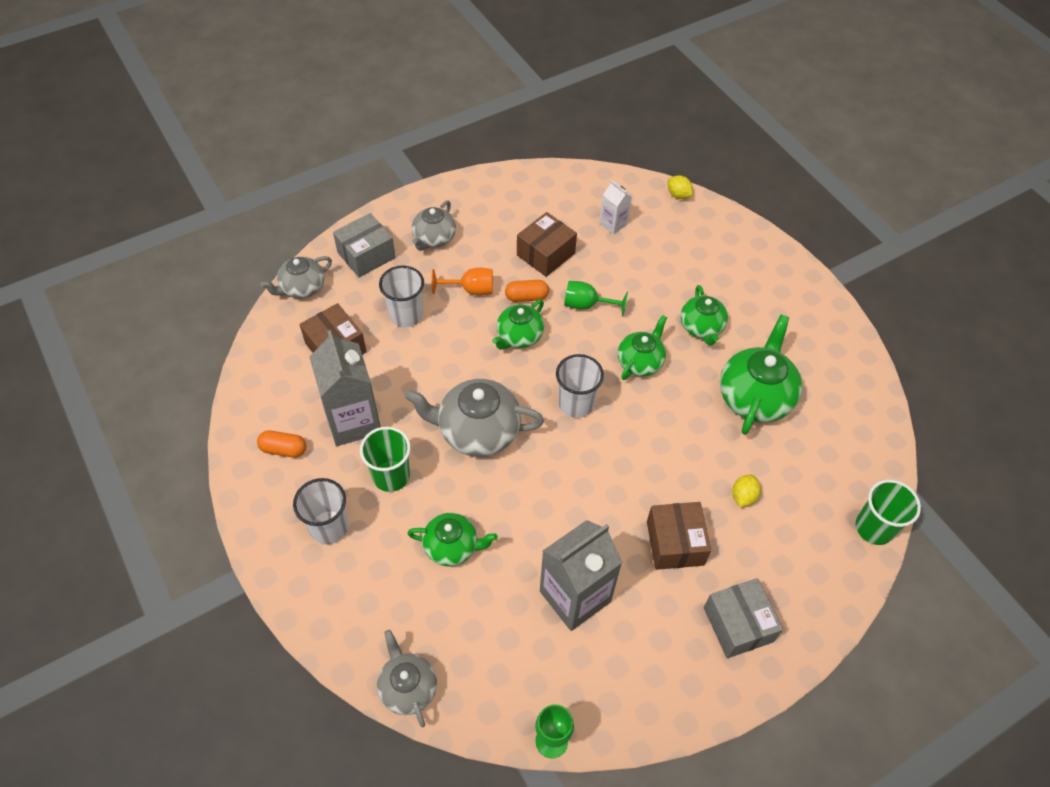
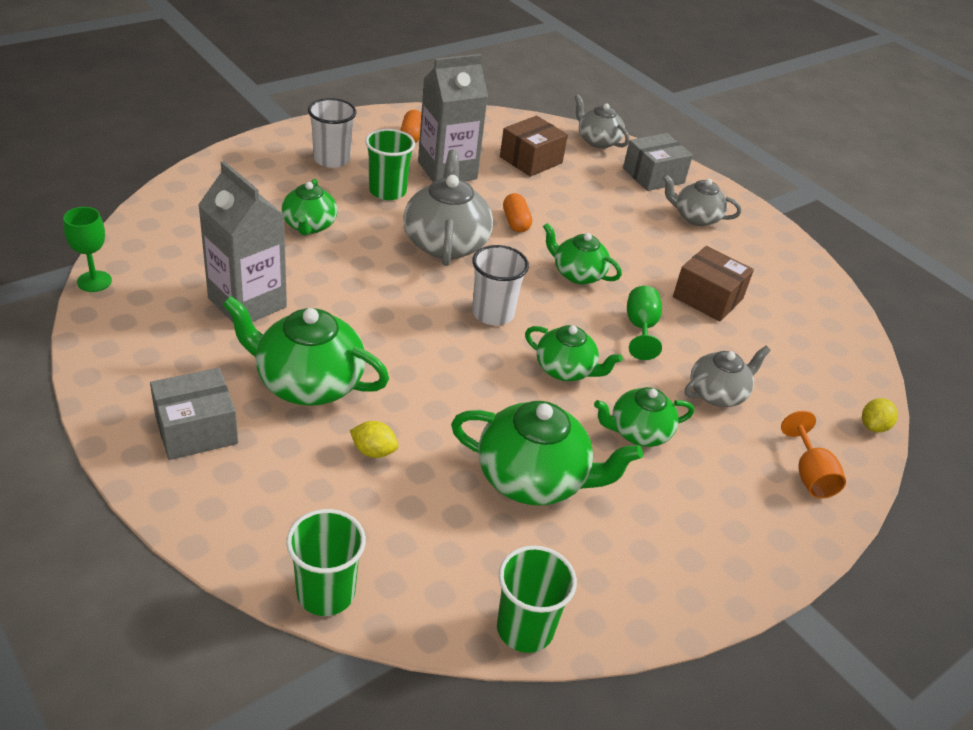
camera: 80 degrees right, 15 degrees down
grey box [333,213,396,277] -> grey box turned 75 degrees counterclockwise [623,133,693,191]
grey teapot [377,630,437,727] -> grey teapot moved to [685,346,771,407]
white cup [379,265,424,327] -> none
orange goblet [432,268,493,295] -> orange goblet moved to [781,411,846,498]
orange capsule [505,280,549,302] -> orange capsule moved to [503,193,532,233]
white carton [600,180,632,234] -> none
brown box [647,502,711,570] -> green teapot [222,296,389,406]
none -> green cup [497,546,577,653]

